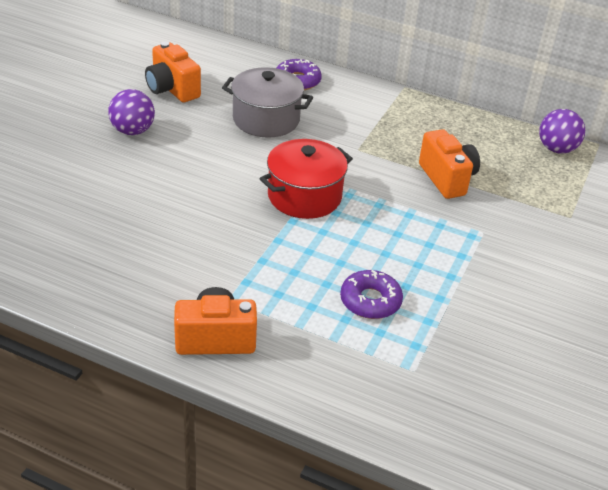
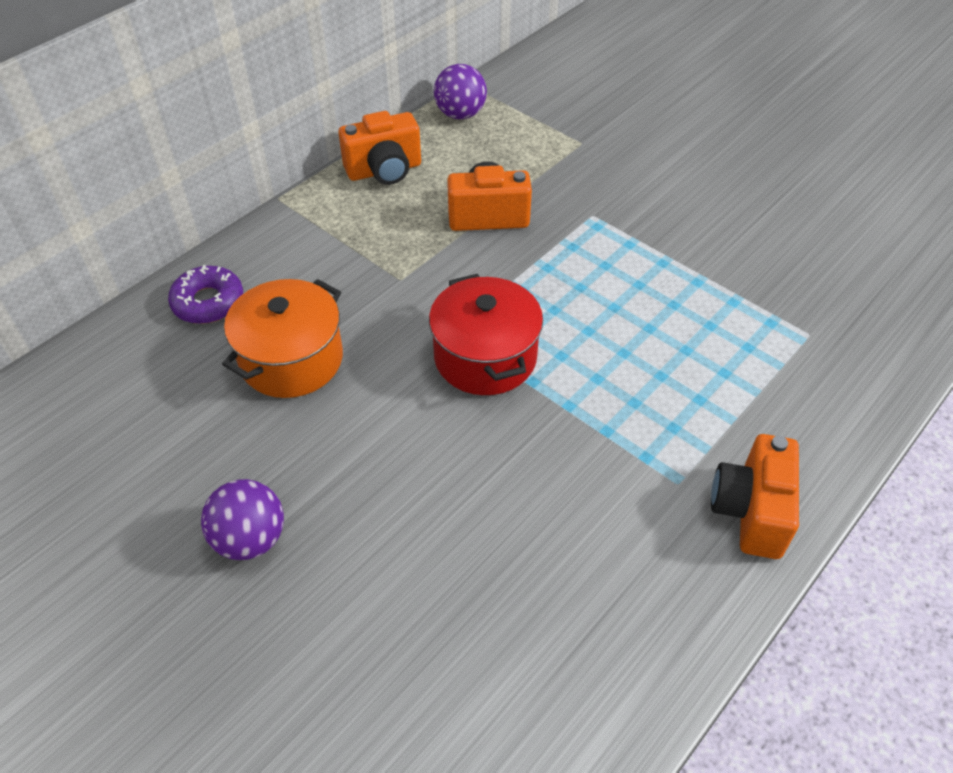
camera: 70 degrees left, 10 degrees up
orange camera [145,42,201,102] -> orange camera moved to [338,111,421,185]
grey pot [222,67,313,138] -> orange pot [222,279,343,398]
purple donut [340,270,403,319] -> none

